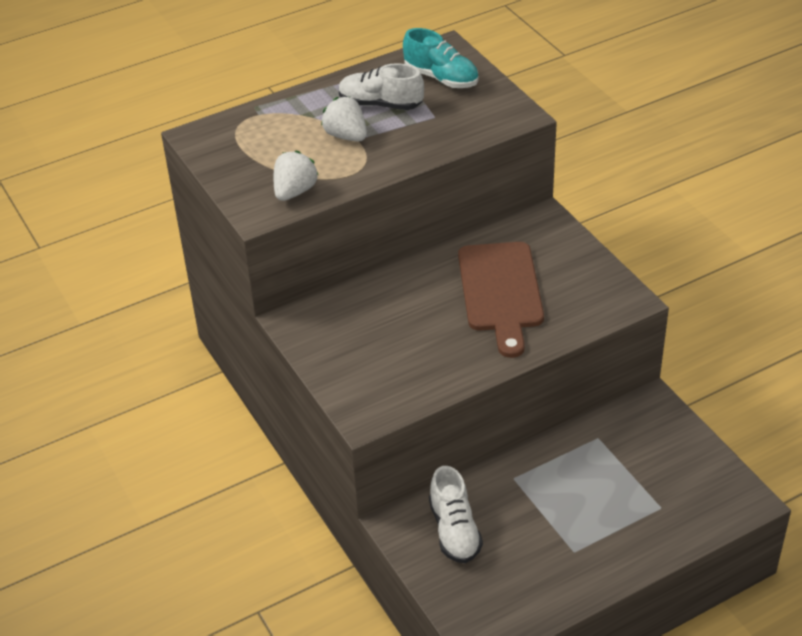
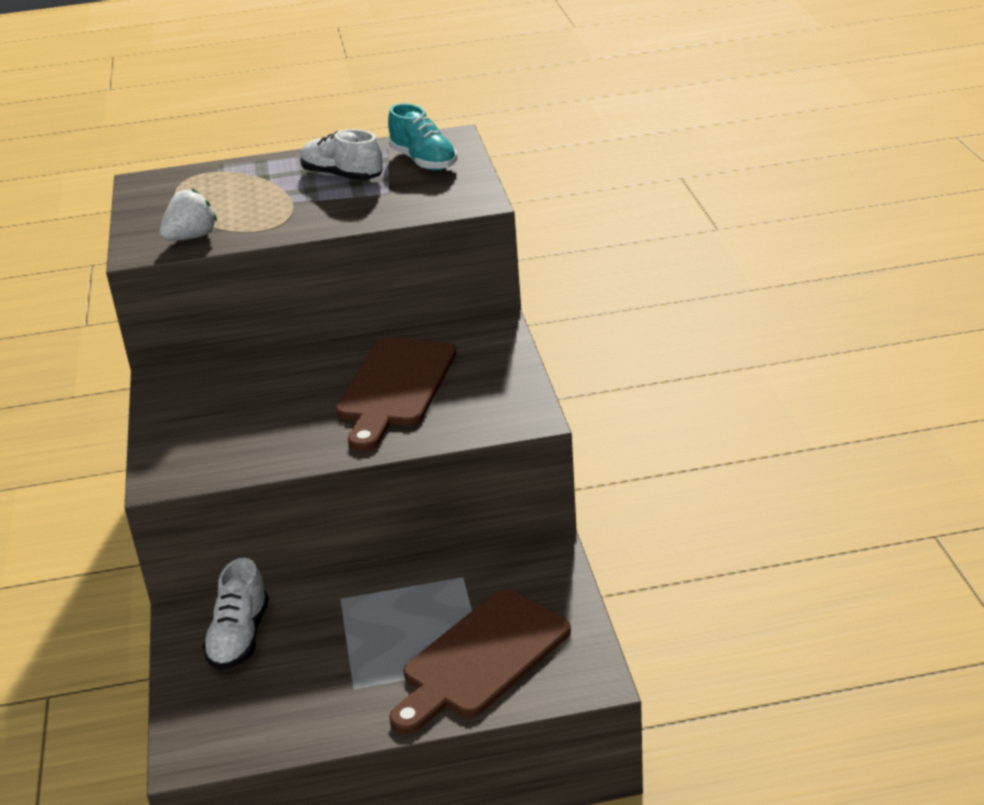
camera: 20 degrees right, 10 degrees down
white strawberry [321,97,367,141] -> none
none -> brown cutting board [389,589,571,734]

